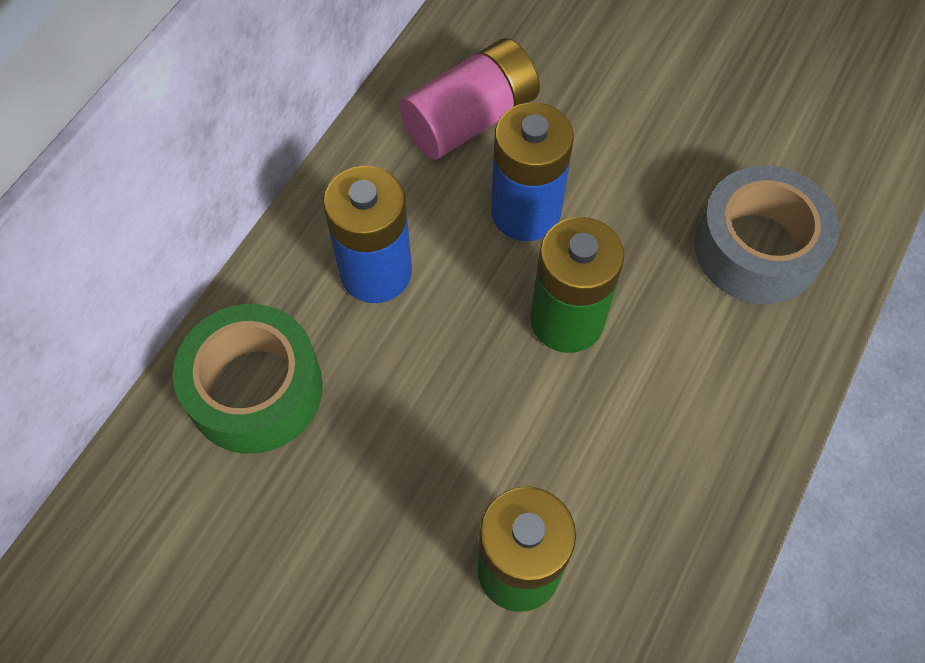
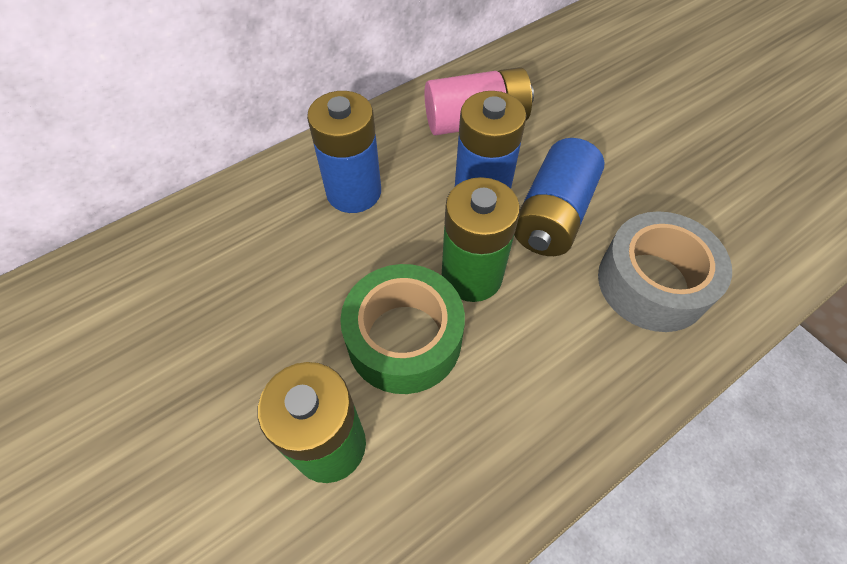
camera: 25 degrees right, 5 degrees down
green tape [173,304,323,454] -> green tape moved to [340,264,465,394]
none -> blue battery [514,138,604,256]

